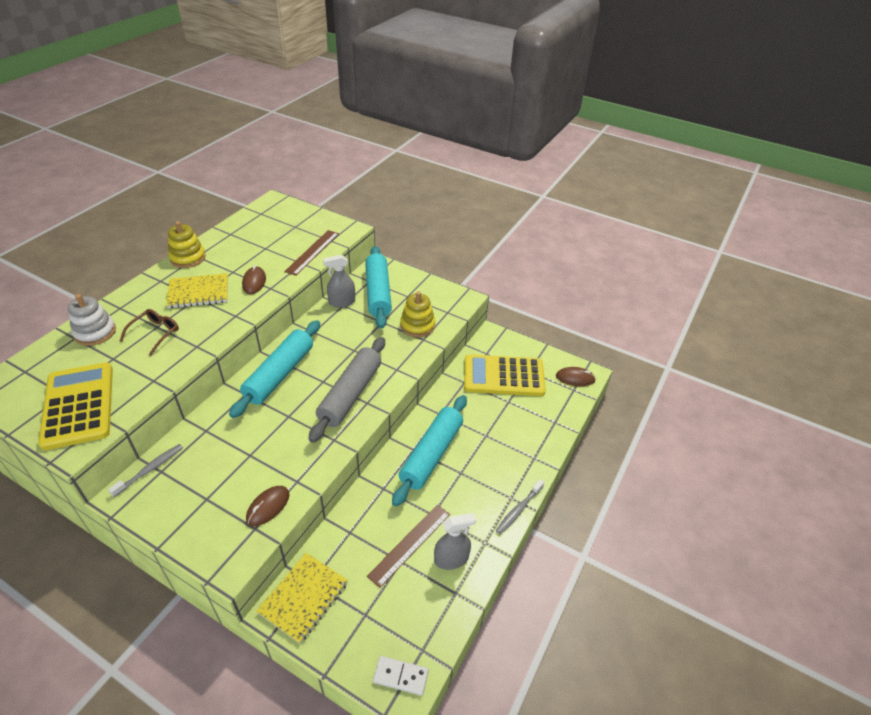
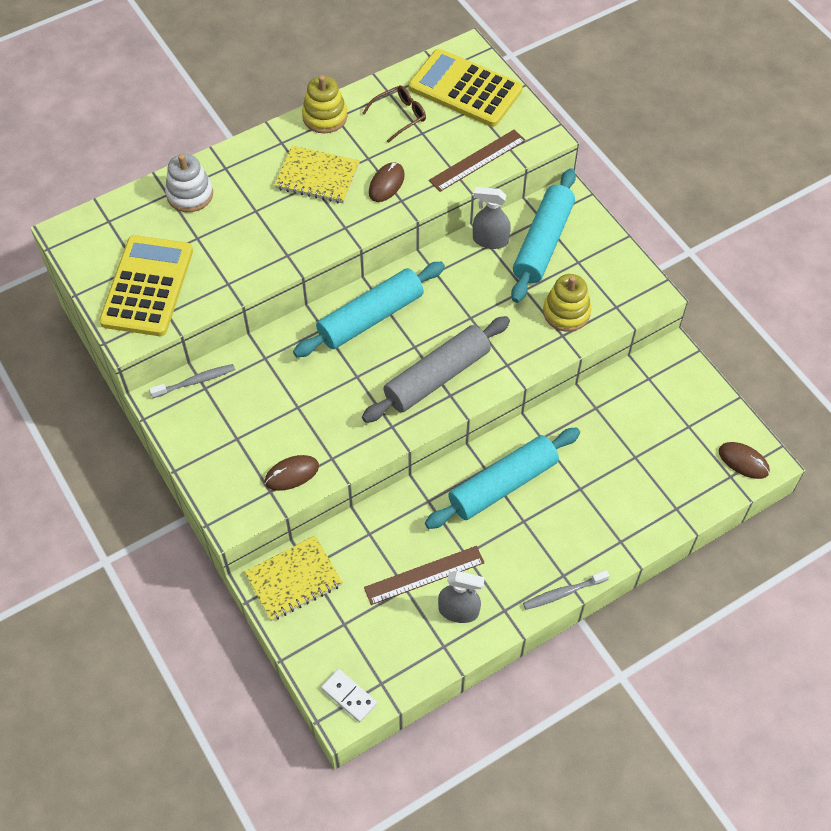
camera: 30 degrees right, 15 degrees up
brown glasses [120,309,179,356] -> brown glasses moved to [362,85,426,143]
yellow calculator [464,354,546,396] -> yellow calculator moved to [409,49,523,127]

